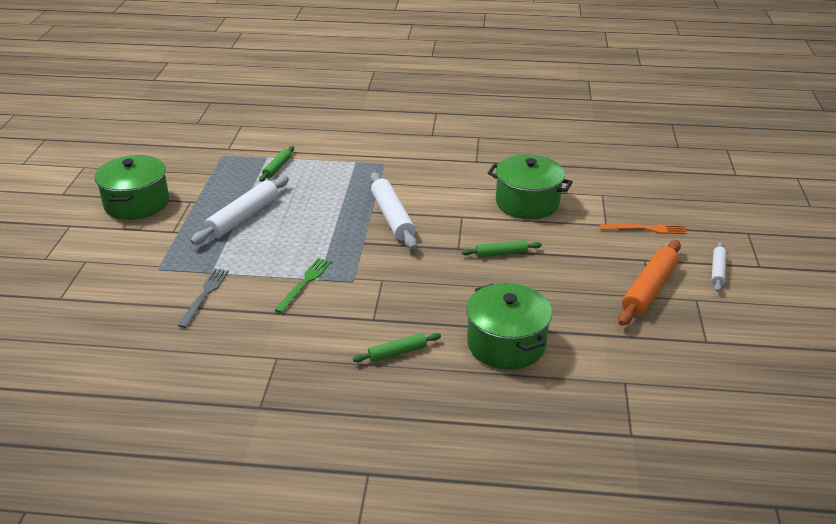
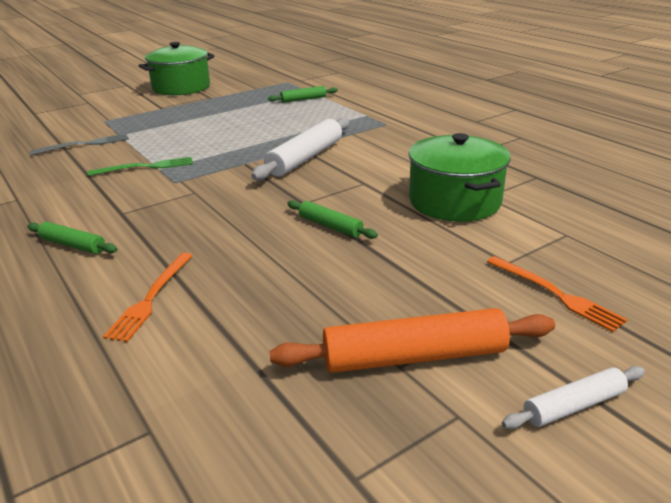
camera: 50 degrees right, 5 degrees down
white rolling pin [191,176,289,245] -> none
green pot [466,283,552,370] -> orange fork [103,253,193,342]

